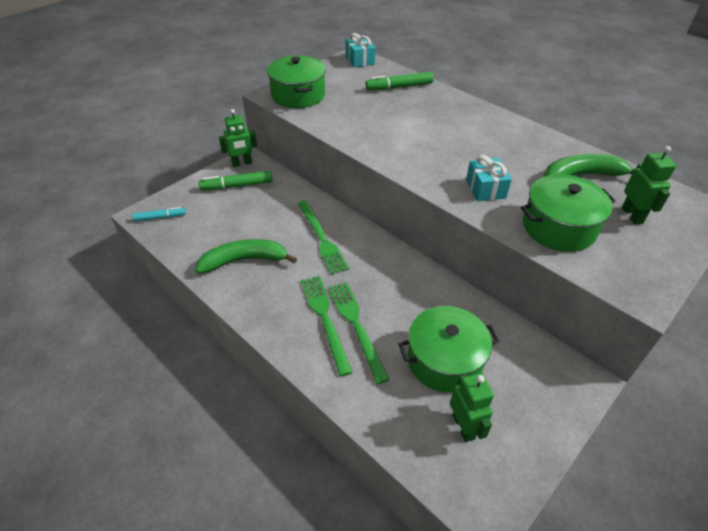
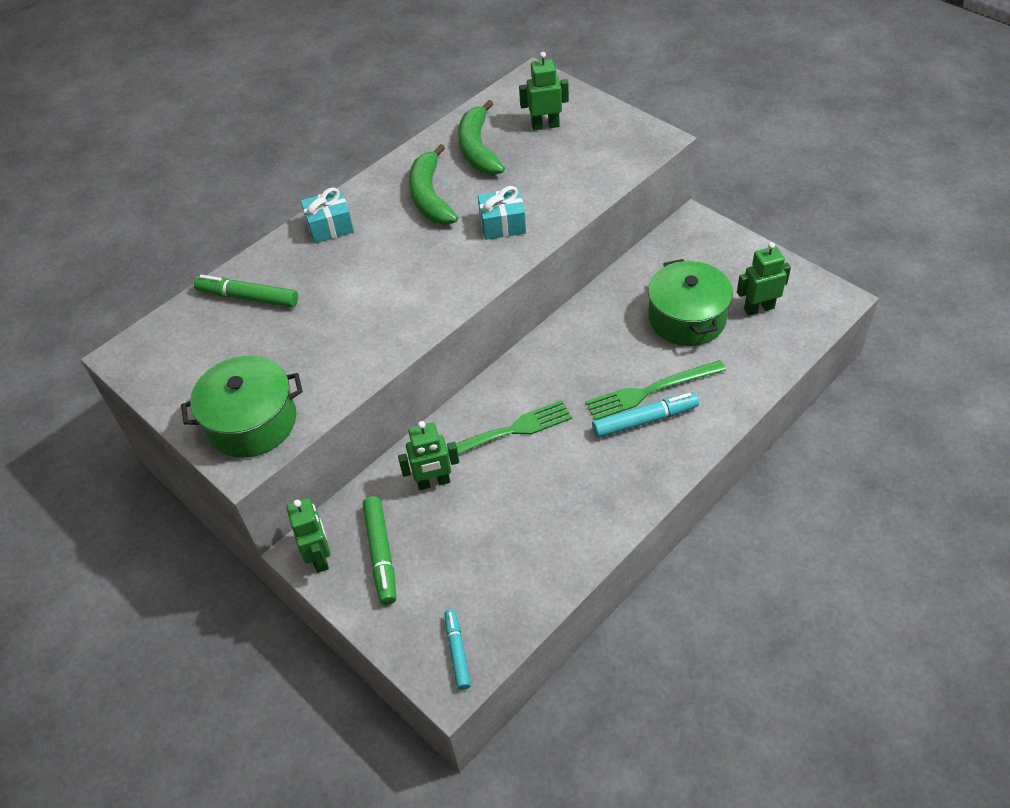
camera: 85 degrees left, 5 degrees up
green banana [196,239,297,274] -> green banana moved to [409,144,458,225]
green fork [301,276,353,377] -> turquoise marker [592,392,699,438]
turquoise gift [345,33,375,68] -> turquoise gift moved to [301,187,354,243]
green marker [365,72,434,90] -> green marker turned 120 degrees clockwise [194,275,298,308]
green pot [521,174,615,252] -> none
none -> green robot [398,421,459,490]

